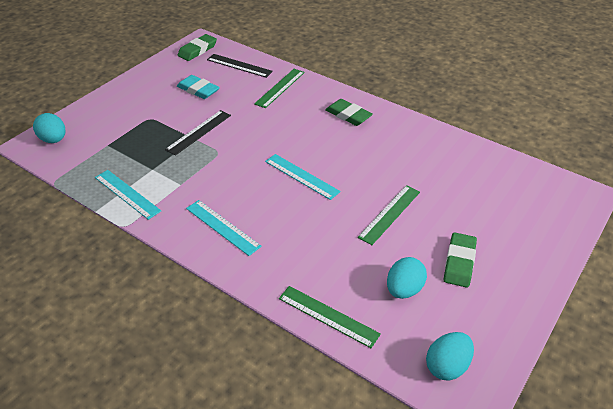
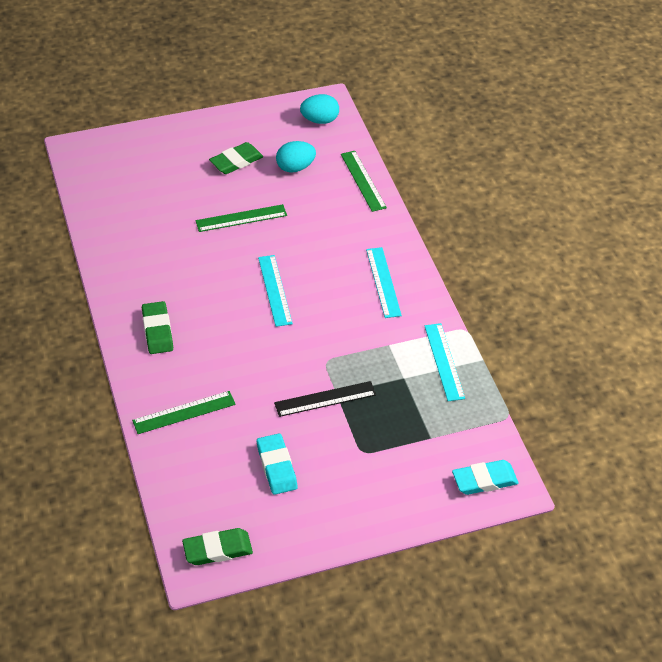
camera: 145 degrees left, 5 degrees up
turquoise egg [33,113,65,143] -> turquoise eraser [452,460,519,495]
black ruler [207,54,273,78] -> none

